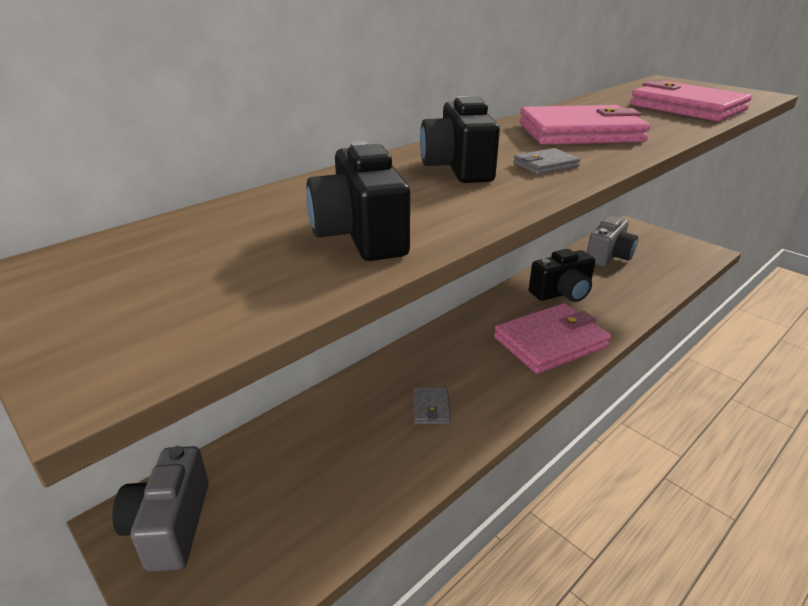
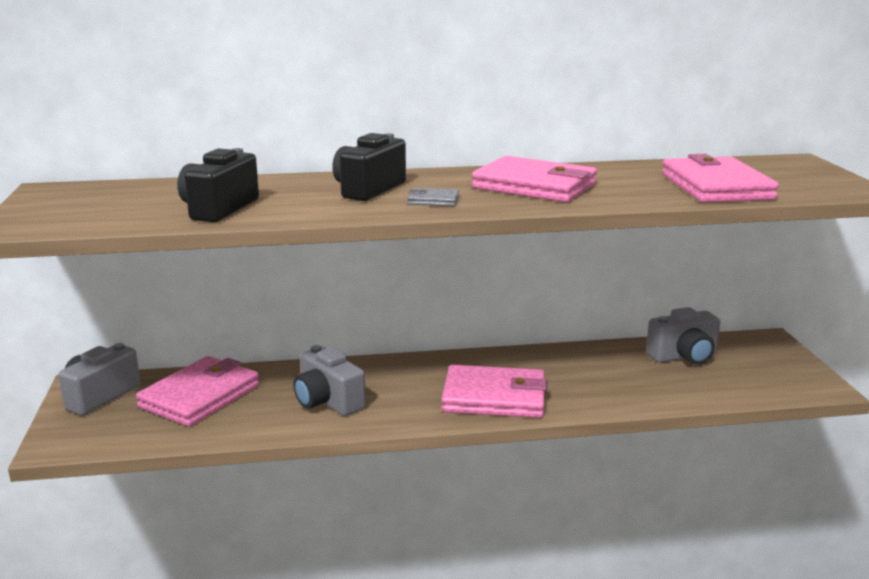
camera: 35 degrees right, 10 degrees down
grey wallet [414,387,450,424] -> grey camera [293,345,366,416]
black camera [529,249,595,302] -> none
none -> pink wallet [136,356,259,427]

